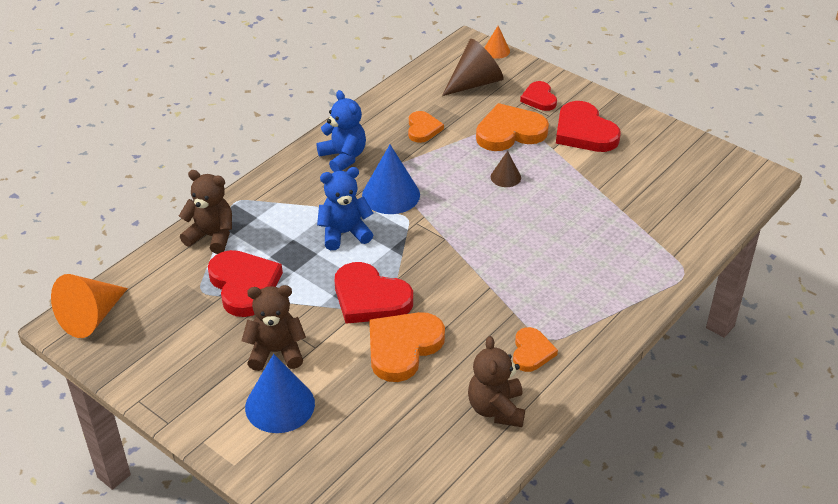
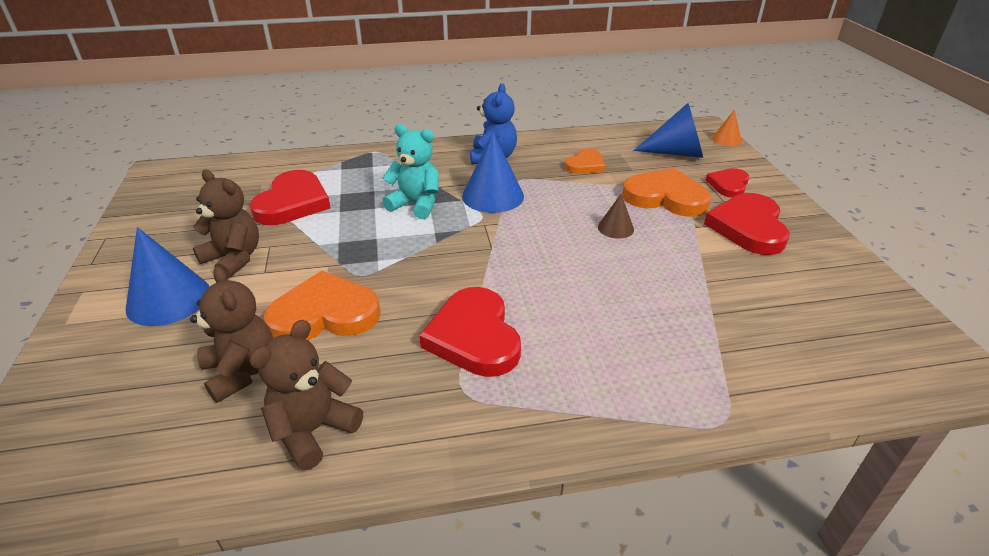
camera: 40 degrees right, 5 degrees down
orange cone [51,274,128,338] -> none
brown teddy bear [179,170,232,254] -> brown teddy bear moved to [190,267,273,403]
blue teddy bear [317,167,373,250] -> turquoise teddy bear [382,124,439,219]
red heart [335,262,413,324] -> red heart moved to [419,287,521,377]
brown cone [442,39,504,96] -> blue cone [634,103,703,158]
orange heart [513,327,558,372] -> none

